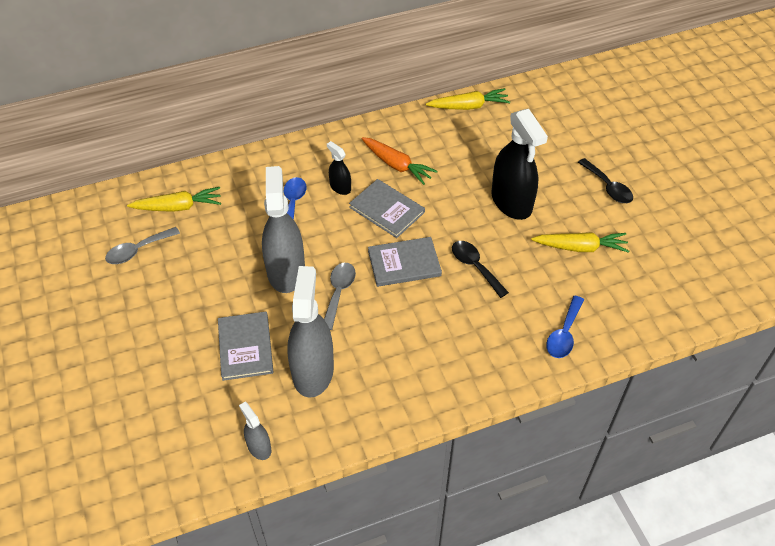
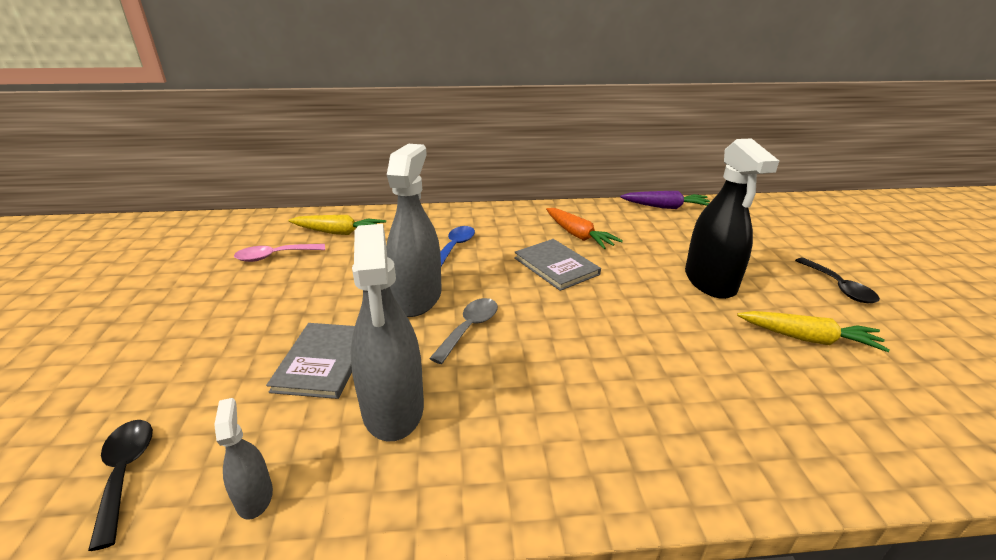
camera: 15 degrees right, 20 degrees down
grey spoon [105,227,180,264] -> pink spoon [234,244,325,262]
grey spray bottle [287,266,334,398] -> grey spray bottle turned 150 degrees clockwise [351,224,424,441]
black spray bottle [327,141,351,195] -> none
grey book [368,237,442,287] -> none
yellow carrot [426,88,510,110] -> purple carrot [620,191,710,209]
black spoon [452,241,509,298] -> black spoon moved to [88,420,153,551]
blue spoon [546,296,584,358] -> none

